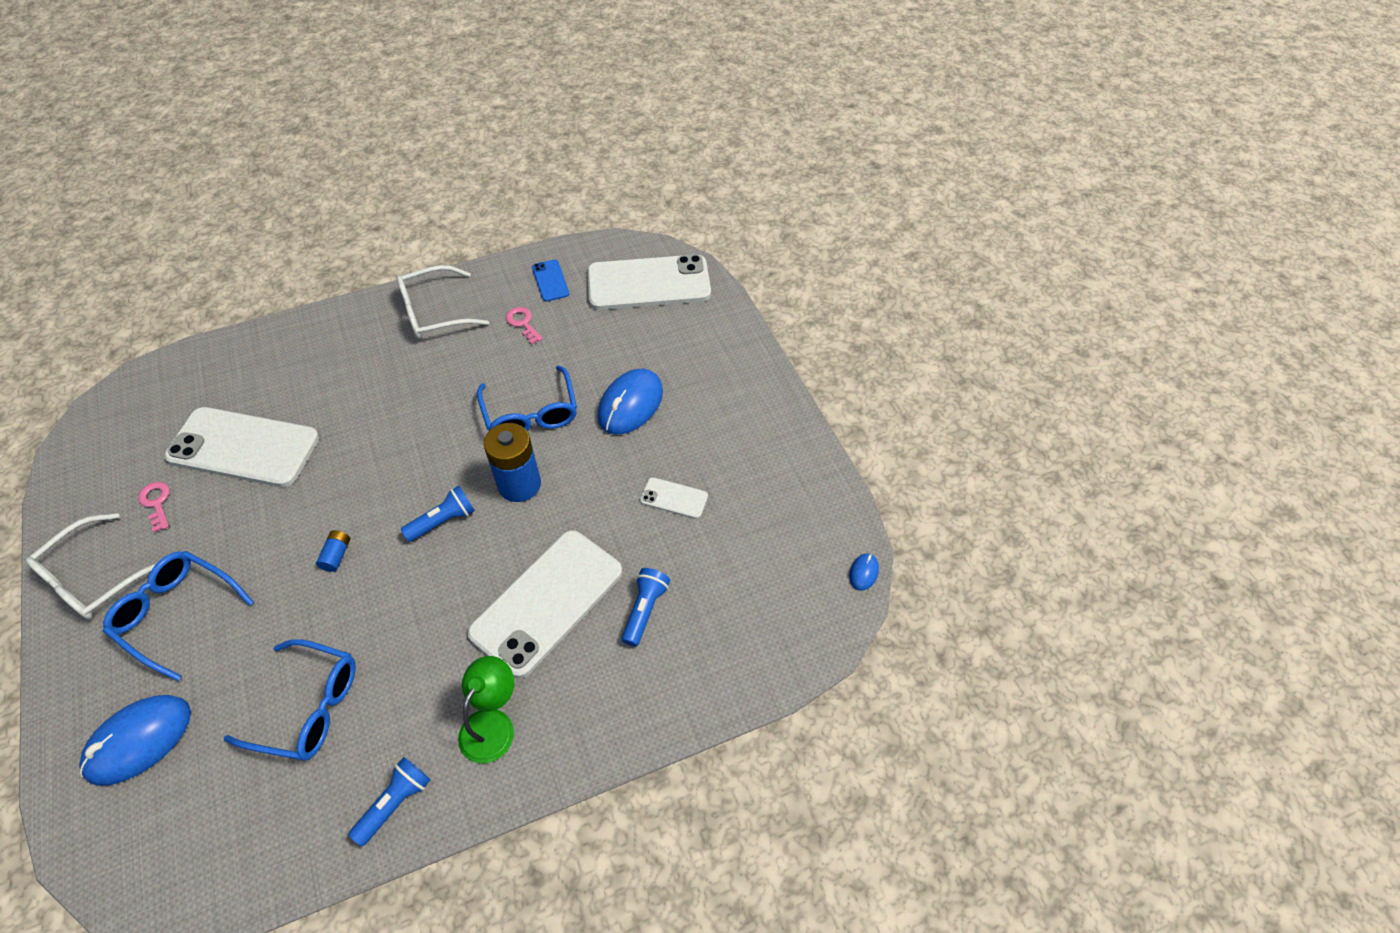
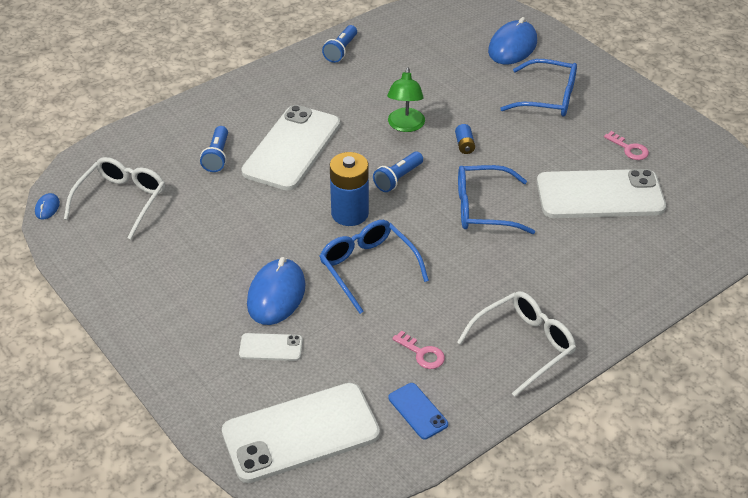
camera: 165 degrees right, 10 degrees down
white glasses [26,513,157,620] -> white glasses moved to [64,157,165,240]
blue glasses [223,639,356,761] -> blue glasses moved to [458,165,535,234]
green lamp [458,656,514,763] -> green lamp moved to [387,67,425,132]
white phone [640,477,708,519] -> white phone moved to [239,333,303,361]

